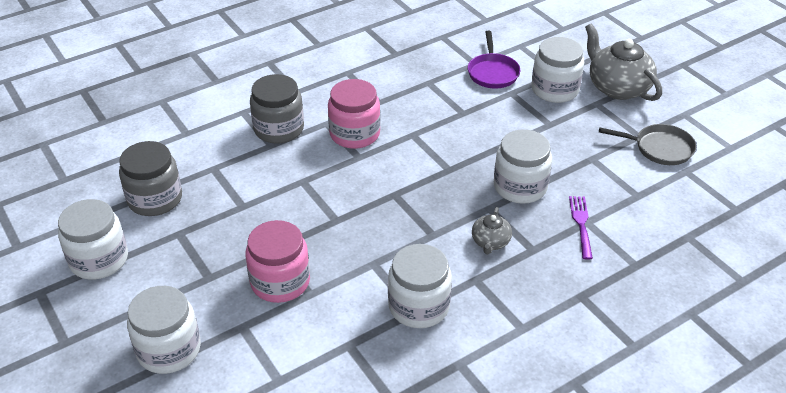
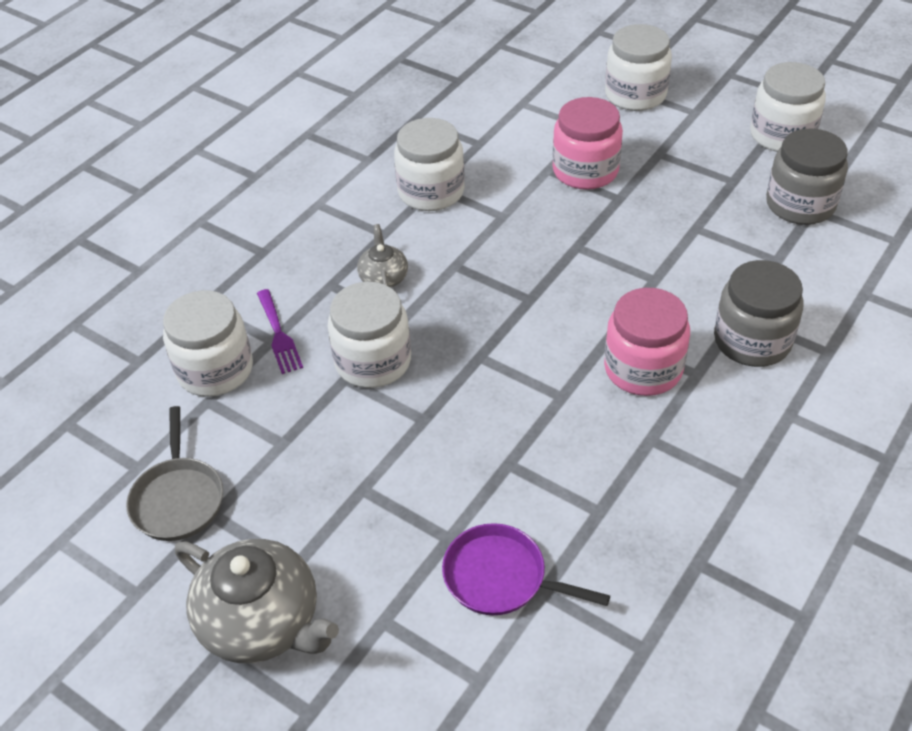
camera: 160 degrees right, 5 degrees up
purple pan [468,31,520,89] -> purple pan turned 45 degrees counterclockwise [442,523,610,615]
white jar [531,37,584,103] -> white jar moved to [163,290,253,397]
grey pan [599,124,696,165] -> grey pan turned 90 degrees counterclockwise [126,406,223,541]

